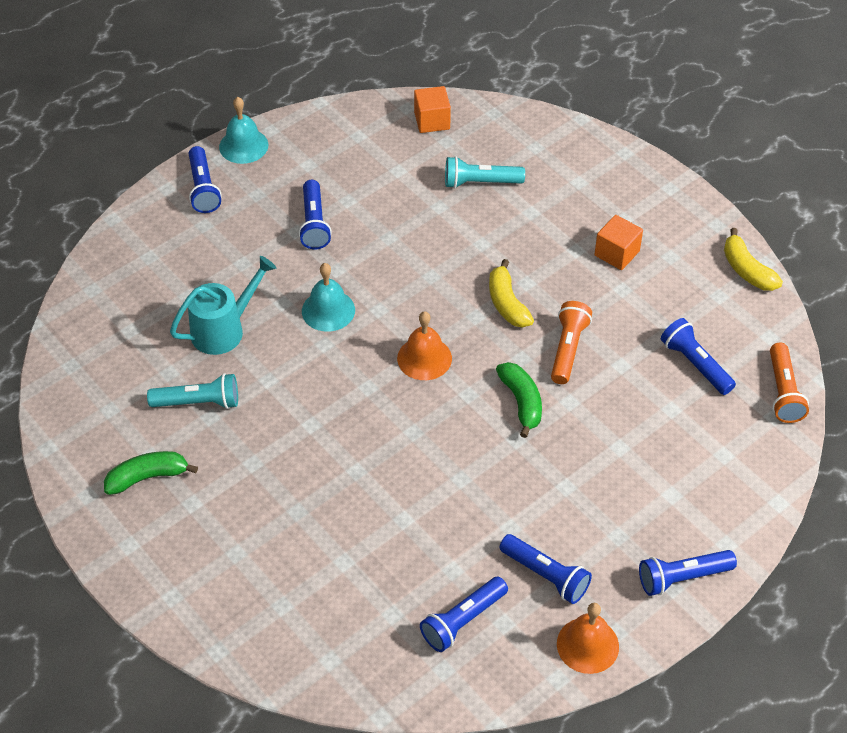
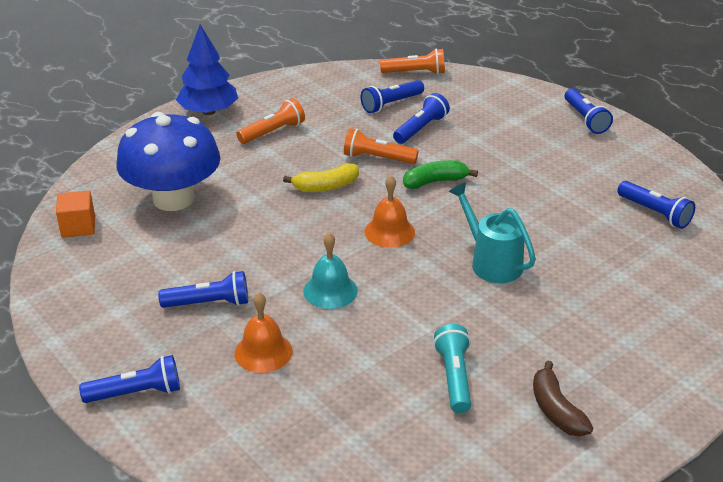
camera: 90 degrees left, 15 degrees down
green banana [104,451,198,495] -> brown banana [533,361,593,437]
turquoise watering can [170,256,276,355] -> turquoise watering can moved to [449,182,536,283]
turquoise bell [219,97,268,164] -> none
turquoise flashlight [445,156,525,188] -> blue mushroom [116,112,221,211]
blue flashlight [499,534,592,604] -> blue flashlight moved to [393,93,450,144]
orange bell [557,603,619,674] -> orange bell moved to [234,292,293,373]
orange cube [595,215,643,270] -> orange flashlight [236,98,305,144]
yellow banana [724,228,783,291] -> none
none -> blue tree [176,24,238,115]

